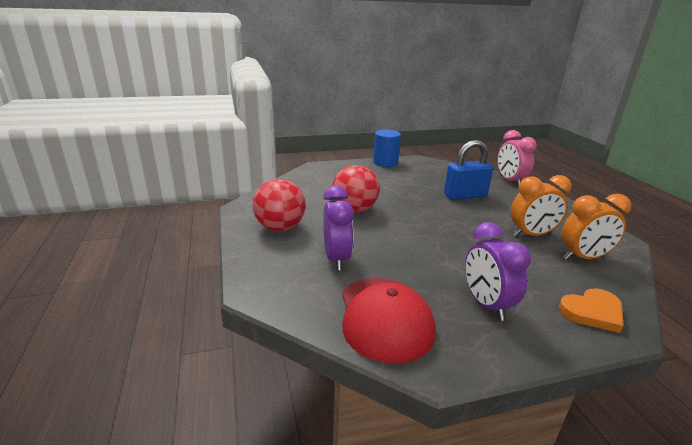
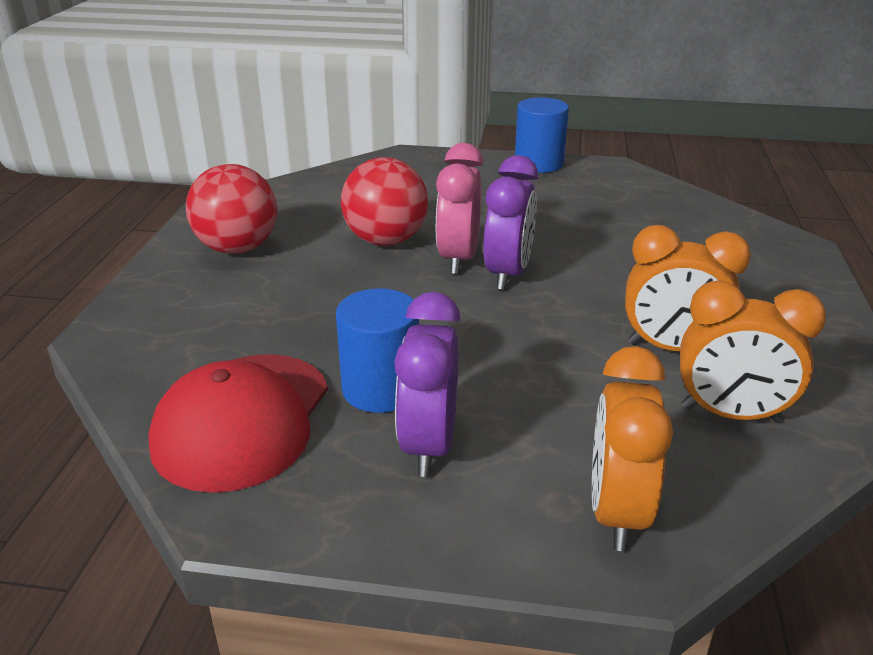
camera: 25 degrees right, 5 degrees up
purple clock [323,186,354,270] -> purple clock moved to [483,155,538,290]
blue padlock [444,140,493,200] -> none
pink clock [497,130,537,187] -> pink clock moved to [436,143,483,274]
orange heart [558,288,623,333] -> orange clock [592,346,673,551]
none -> blue cylinder [336,289,419,413]

